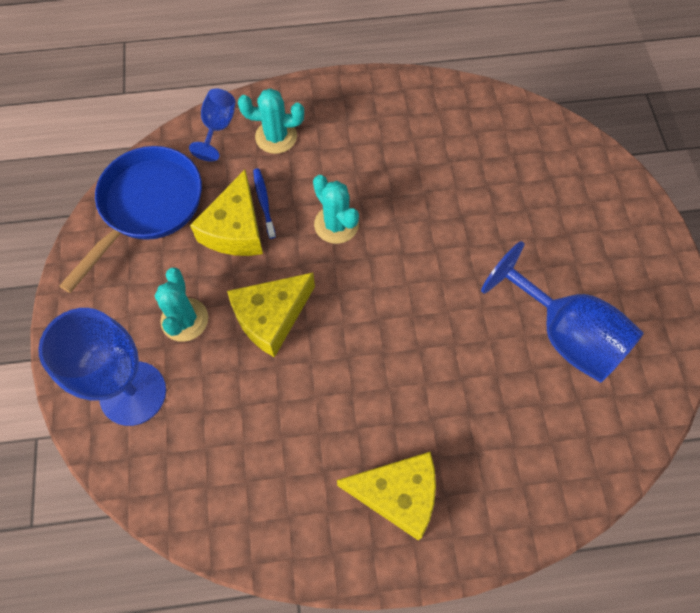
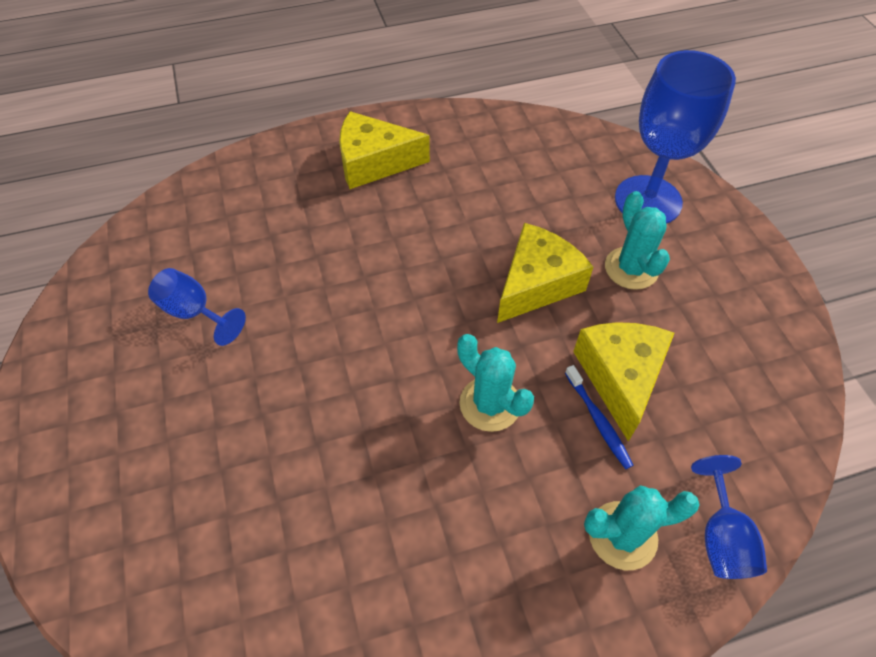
camera: 170 degrees right, 10 degrees down
blue pan [59,146,202,293] -> none
blue goblet [481,241,644,383] -> blue goblet [148,268,246,346], size x0.53

